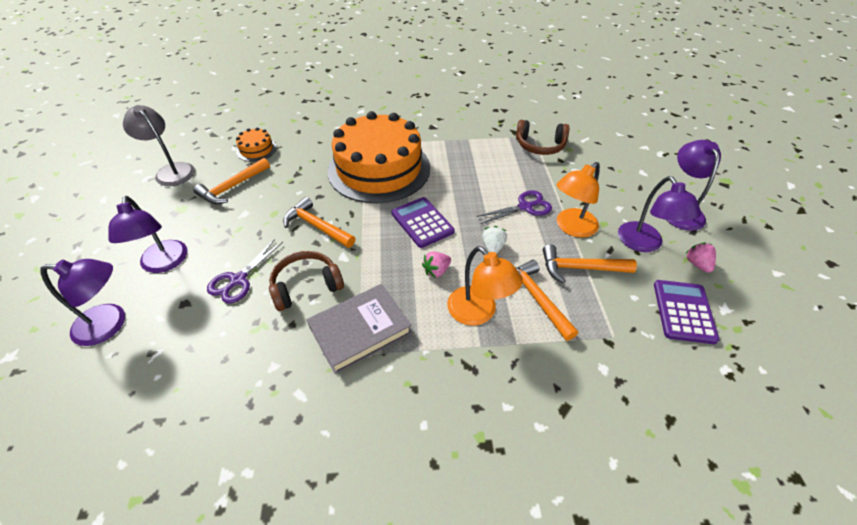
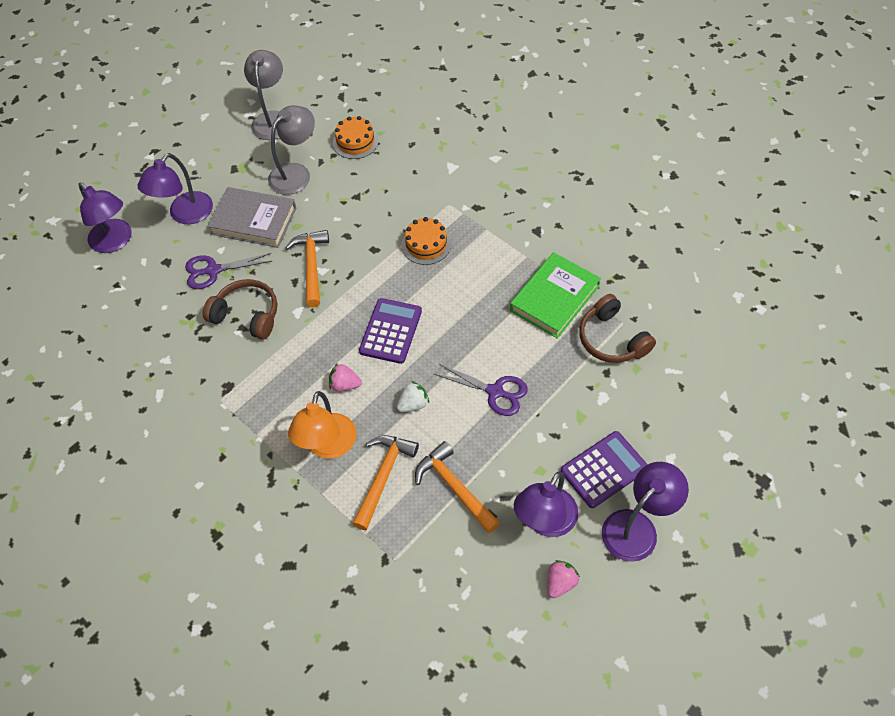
camera: 50 degrees right, 10 degrees up
orange hammer [194,158,270,204] -> grey lamp [268,105,315,195]
grey book [307,284,412,374] -> grey book moved to [207,187,296,248]
orange cake [328,111,430,203] -> orange cake [402,217,451,265], size x0.40
orange lamp [556,162,600,238] -> none
purple calculator [654,280,720,344] -> purple calculator moved to [561,431,648,508]
none -> green book [510,252,601,339]

